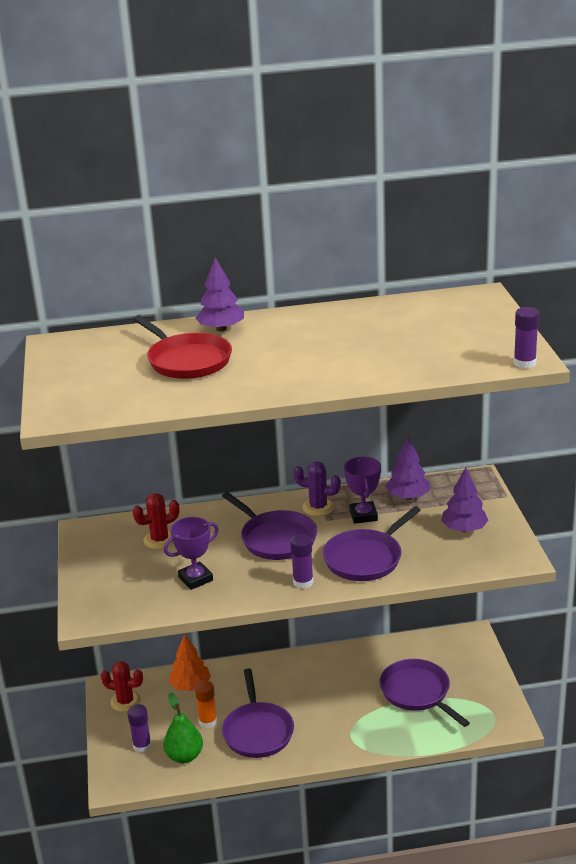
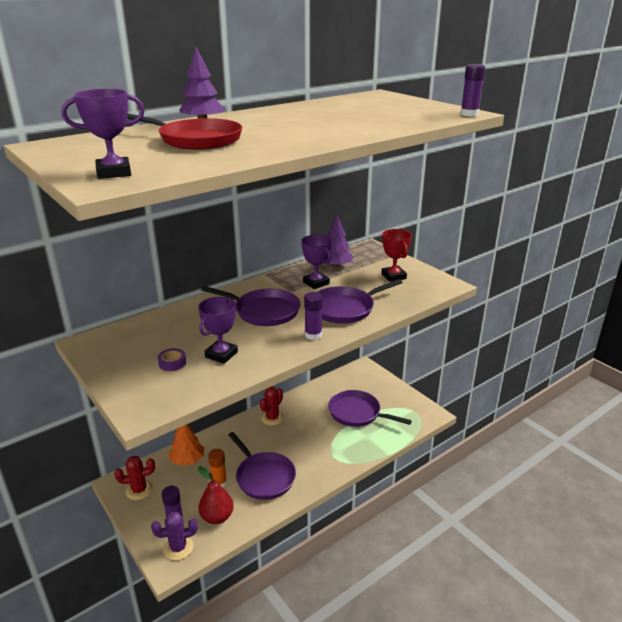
camera: 30 degrees left, 0 degrees up
red cactus [133,493,180,549] -> red cactus moved to [260,387,284,426]
green pear [163,693,203,763] -> red pear [198,466,234,524]
purple cactus [293,461,341,516] -> purple cactus moved to [151,511,198,560]
purple pan [323,506,421,581] -> purple pan turned 45 degrees clockwise [317,279,403,324]
purple tree [441,468,489,532] -> red trophy [381,229,412,282]
none -> purple trophy [62,89,145,179]
none -> purple tape [158,348,186,371]

